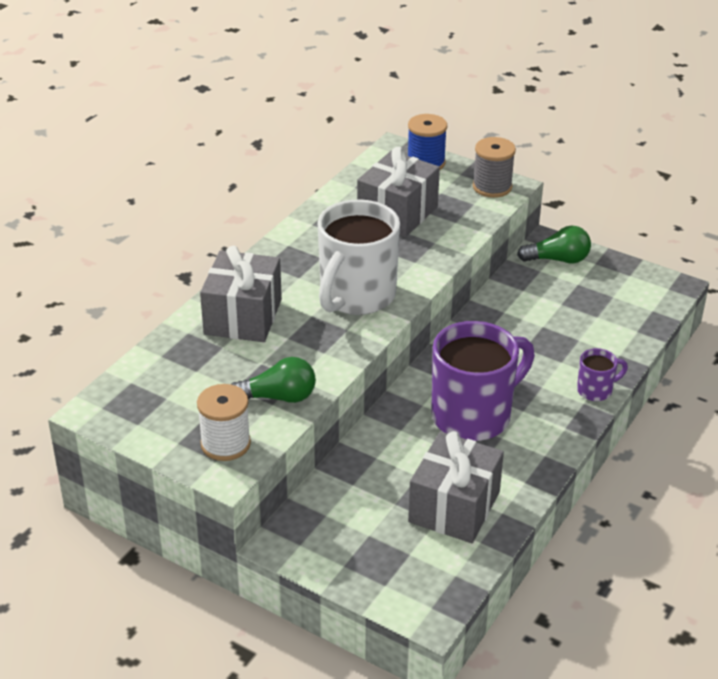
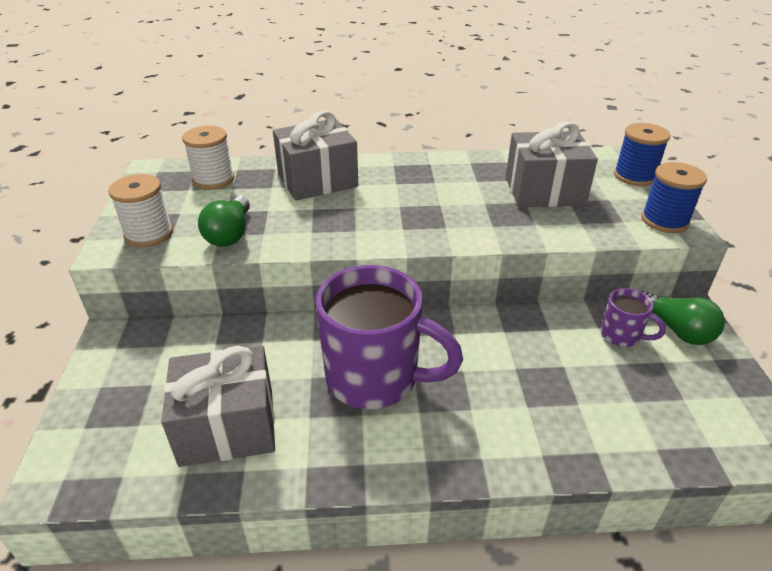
camera: 55 degrees right, 0 degrees up
green light bulb [231,357,316,403] -> green light bulb turned 45 degrees clockwise [198,195,250,247]
white mug [318,199,400,315] -> none
grey spool [473,137,516,198] -> blue spool [642,162,707,233]
purple mug [577,348,628,401] -> purple mug moved to [601,288,666,347]
none -> white spool [182,126,234,190]

